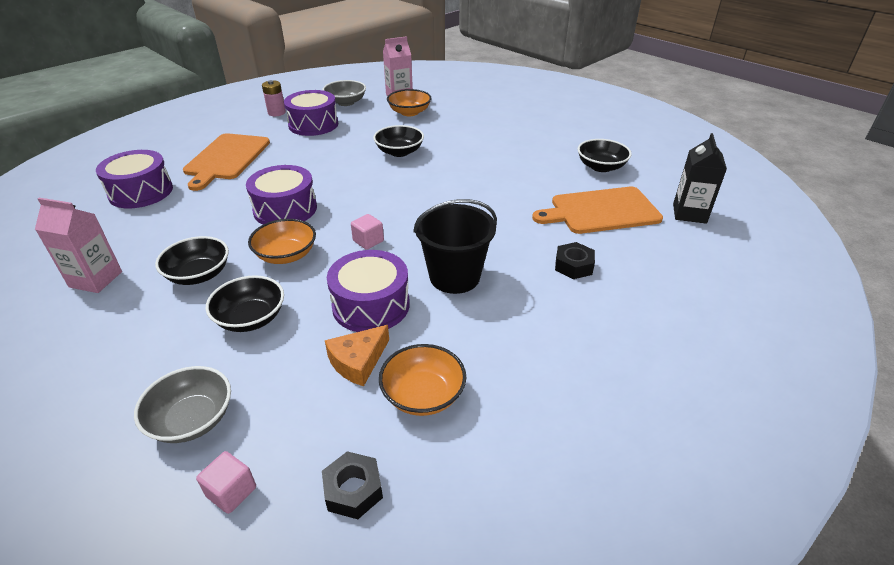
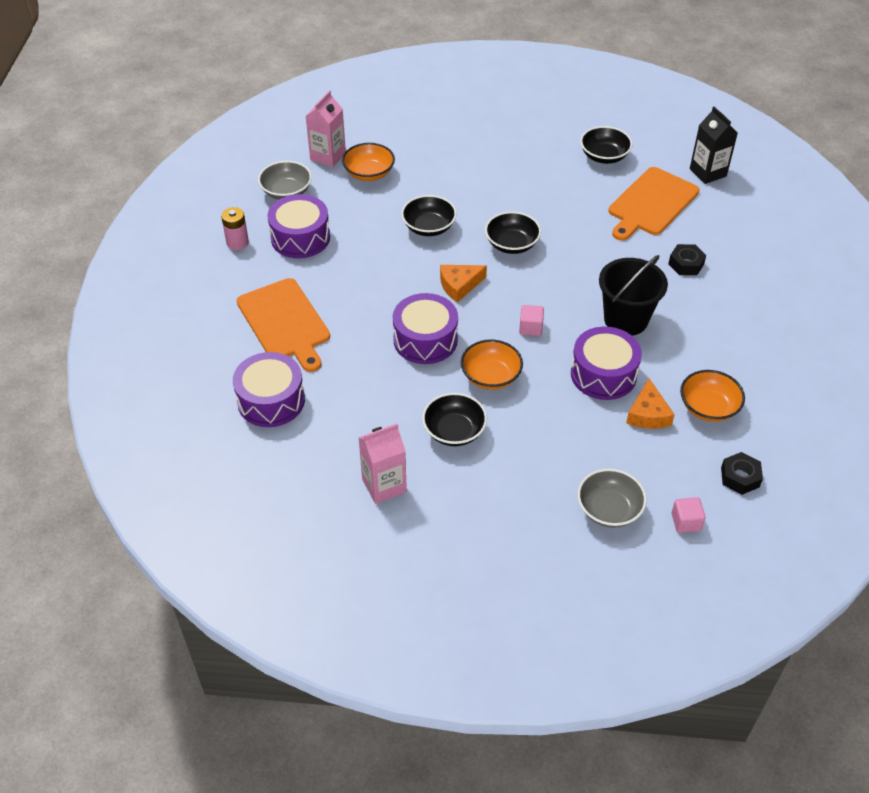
camera: 40 degrees left, 10 degrees up
black bowl [206,275,284,332] -> black bowl moved to [485,212,541,254]
none -> orange cheese [440,265,487,303]

